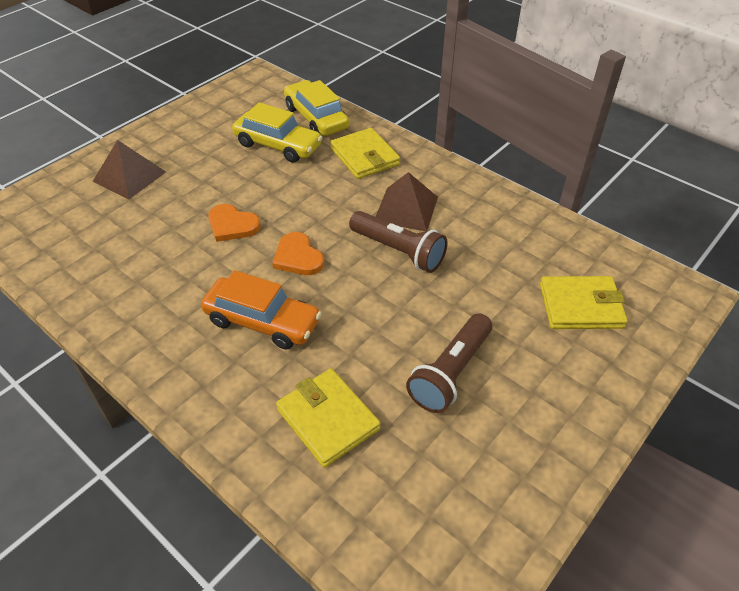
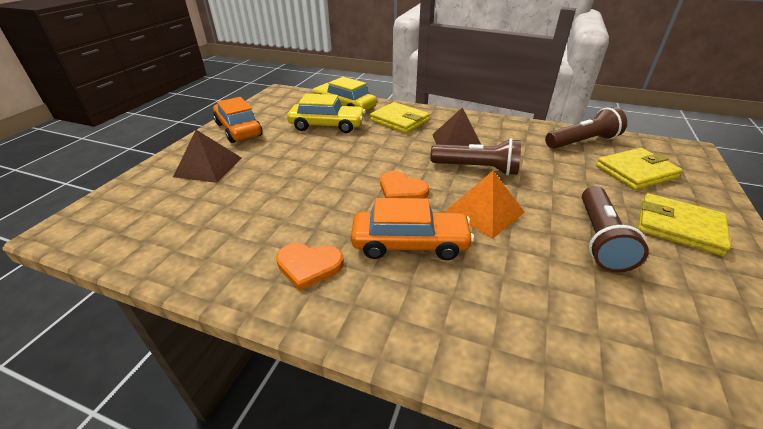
camera: 20 degrees left, 10 degrees down
orange heart [208,204,261,242] -> orange heart moved to [276,243,344,291]
yellow wallet [276,368,380,468] -> yellow wallet moved to [638,193,731,256]
none -> orange car [213,97,262,143]
none -> orange pyramid [445,171,525,239]
none -> brown flashlight [545,107,627,149]

